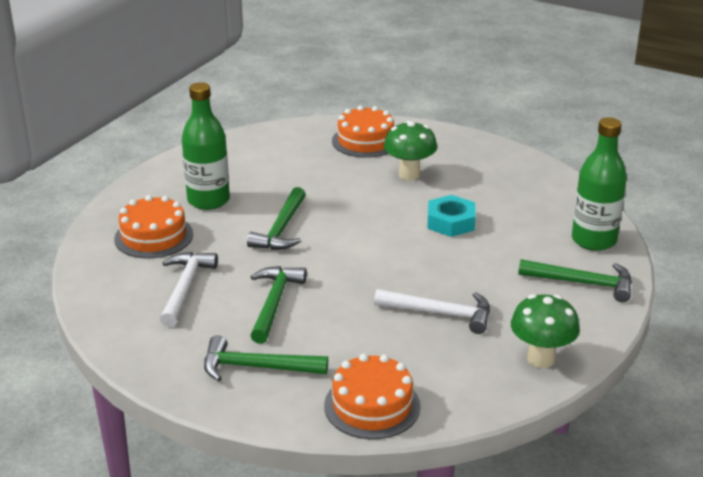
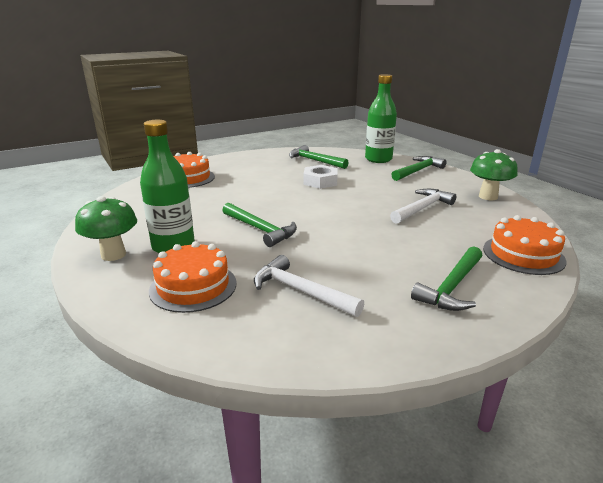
camera: 60 degrees left, 5 degrees down
green hammer [250,266,307,344] -> green hammer moved to [289,145,349,169]
green mushroom [384,121,437,180] -> green mushroom moved to [75,196,137,261]
turquoise nut [427,195,476,237] -> white nut [304,165,338,189]

